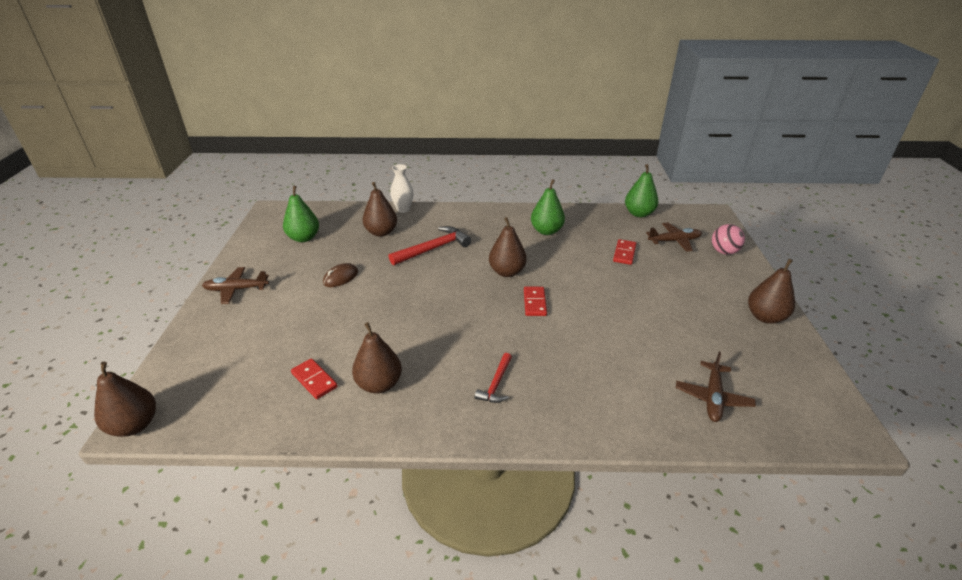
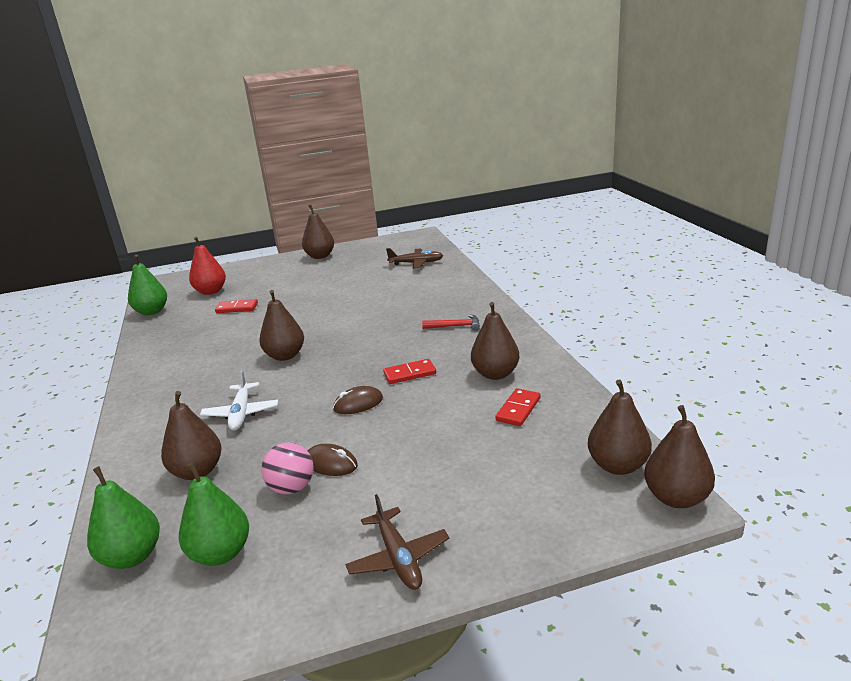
camera: 105 degrees left, 10 degrees down
red hammer [389,226,471,265] -> white plane [200,370,278,430]
white vase [390,164,413,213] -> none
red domino [524,286,547,316] -> red domino moved to [383,359,436,384]
green pear [531,179,565,235] -> green pear moved to [87,466,160,569]
brown plane [646,222,702,252] -> red pear [189,237,226,295]
pink ball [712,224,745,255] -> pink ball moved to [261,442,314,494]
none -> brown mouse [333,386,383,414]
none -> brown pear [588,379,652,475]

